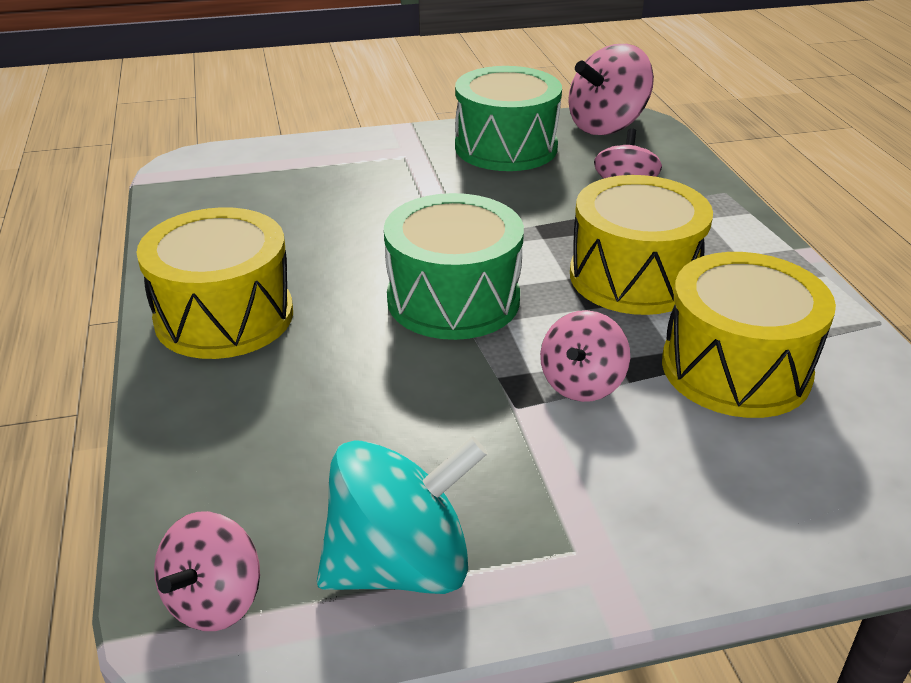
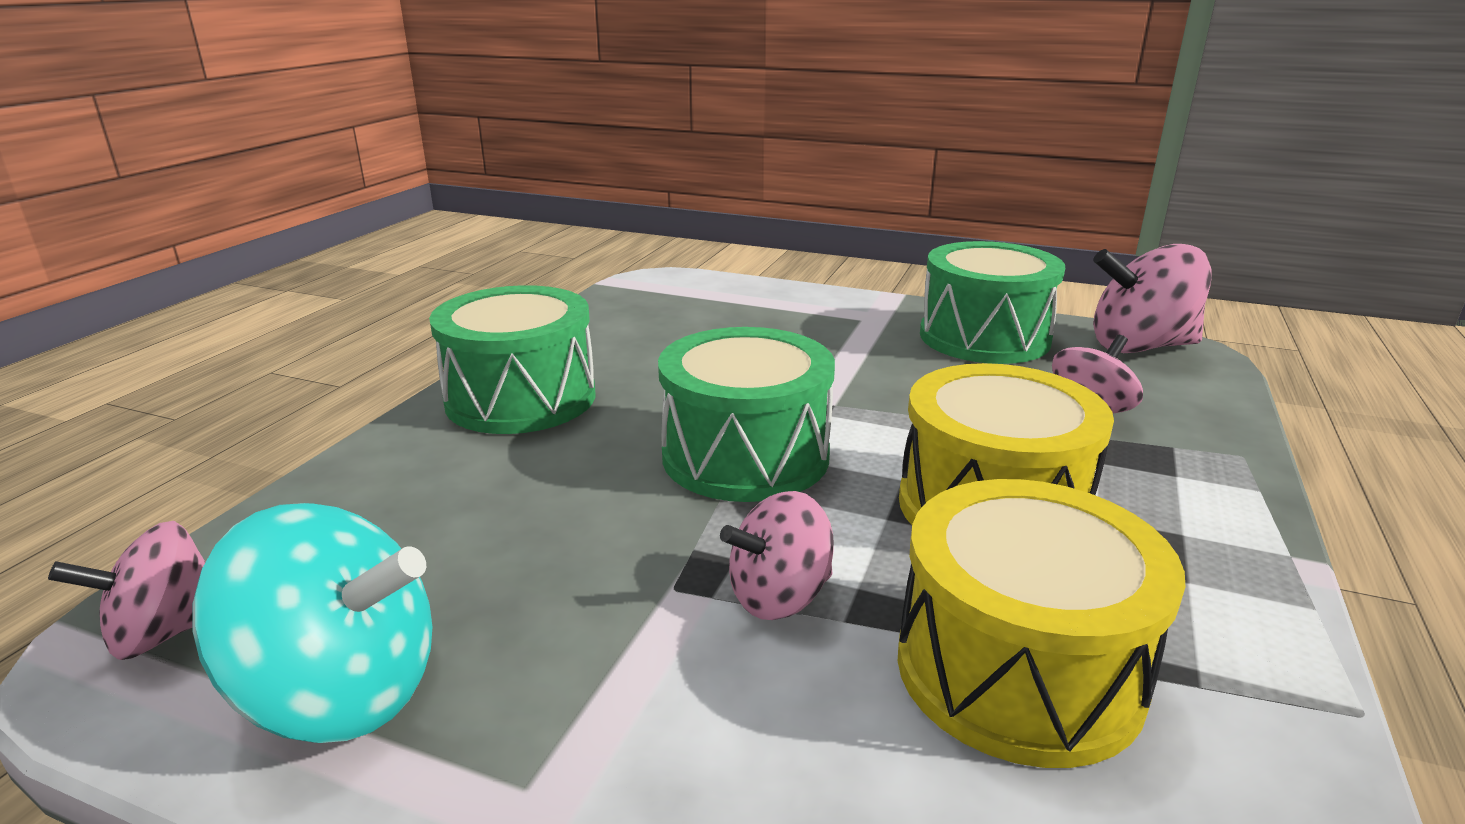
camera: 35 degrees right, 10 degrees down
yellow drum [136,207,293,359] -> green drum [429,285,595,434]

